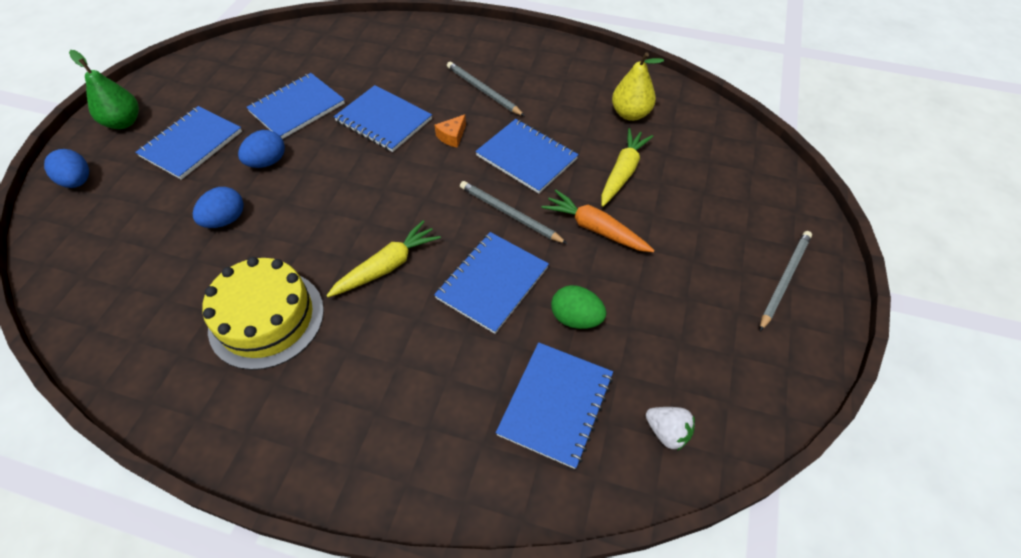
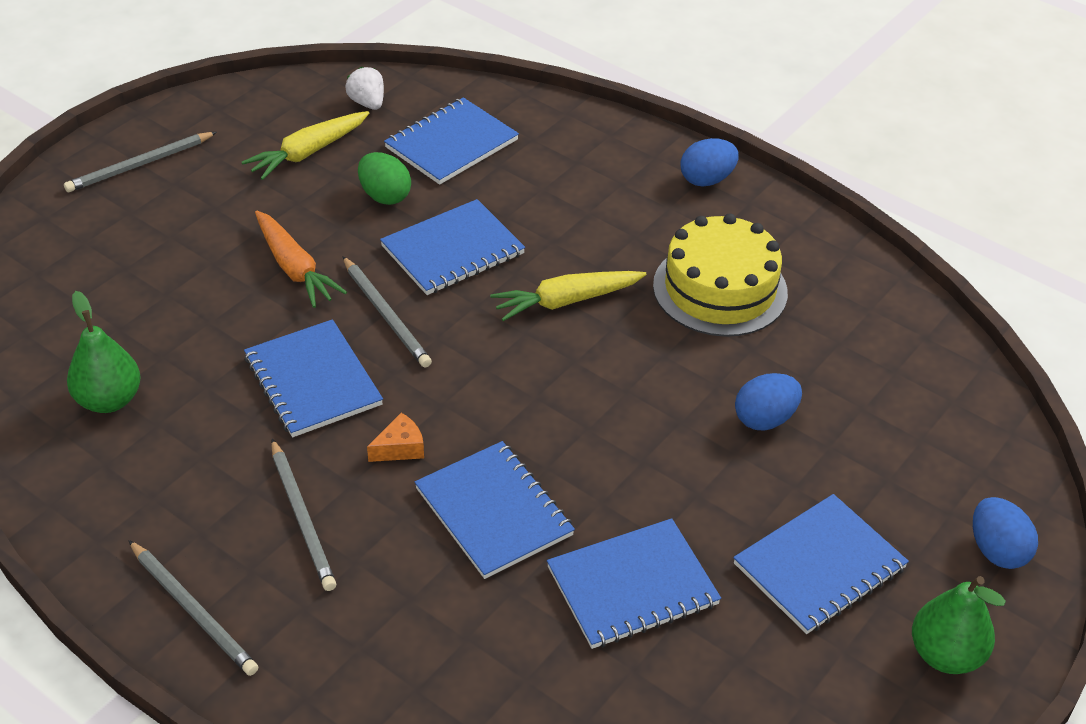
camera: 160 degrees left, 10 degrees down
blue egg [238,130,285,168] -> blue egg moved to [680,138,739,187]
yellow carrot [601,128,653,207] -> yellow carrot moved to [242,111,369,180]
yellow pear [612,52,664,121] -> green pear [67,291,141,413]
none -> grey pencil [128,540,258,676]

